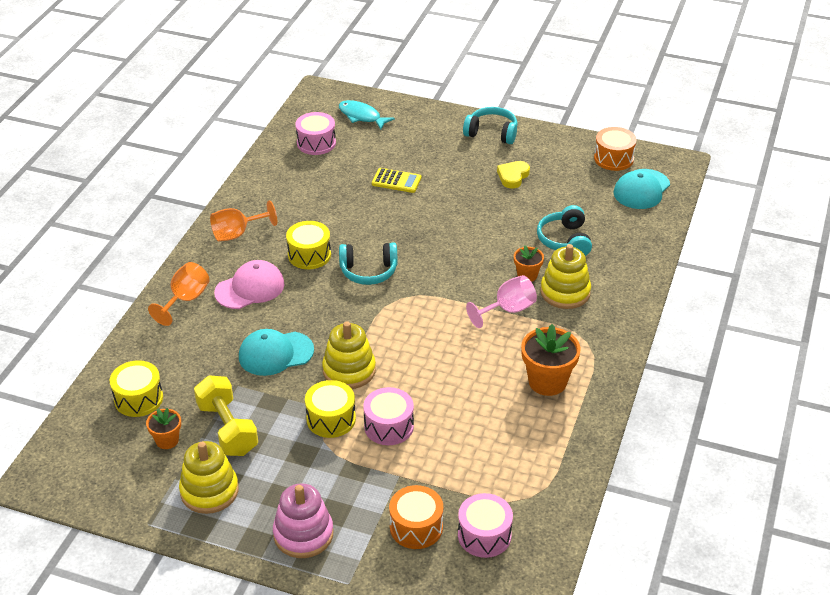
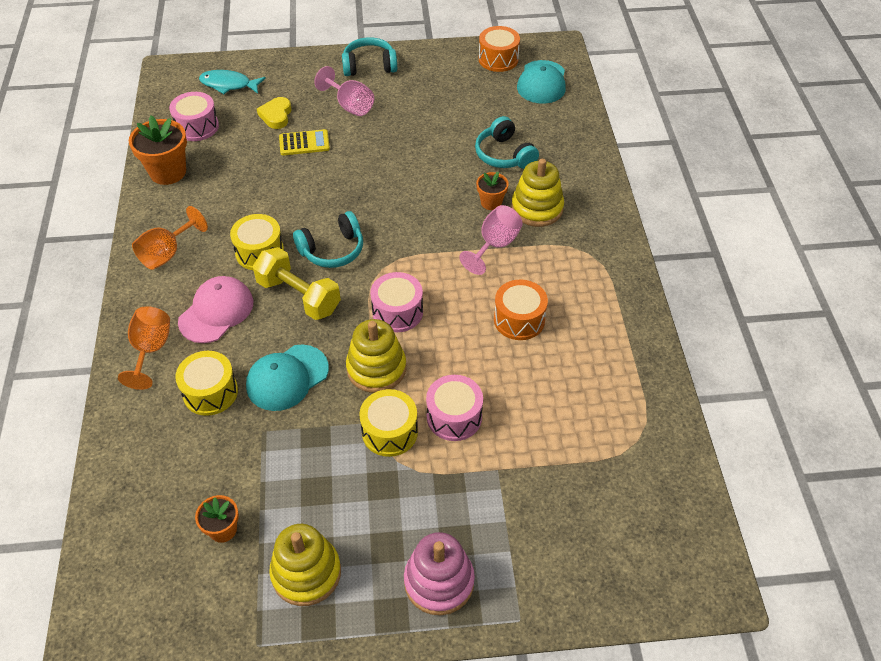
camera: 25 degrees left, 10 degrees up
yellow drum [110,360,163,417] -> yellow drum moved to [175,351,238,416]
yellow dumbbell [194,375,258,456] -> yellow dumbbell moved to [253,247,341,320]
orange drum [389,485,443,549] -> orange drum moved to [494,280,548,340]
pink drum [458,493,513,558] -> pink drum moved to [370,272,423,332]
yellow heart [497,161,530,188] -> yellow heart moved to [257,97,291,129]
orange flower pot [521,324,581,396] -> orange flower pot moved to [129,116,187,185]
none -> pink goblet [314,66,374,116]

